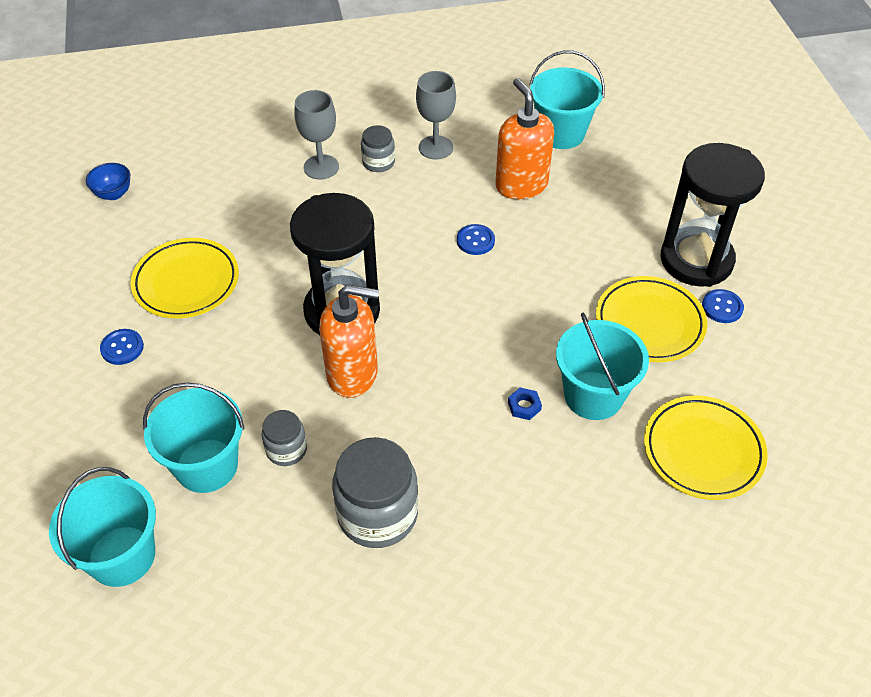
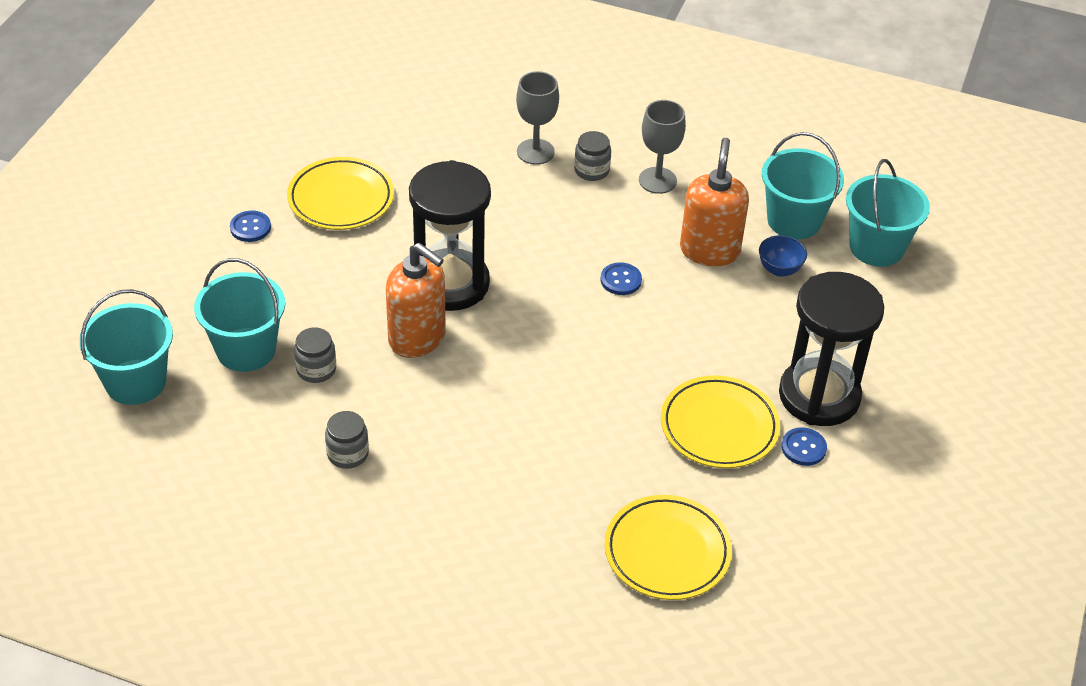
camera: 30 degrees right, 5 degrees down
blue bowl [86,163,130,200] -> blue bowl moved to [759,235,807,277]
grey jar [332,437,418,548] -> grey jar [325,411,369,469], size x0.54
blue nut [508,387,542,420] -> none
turquoise bucket [556,313,649,420] -> turquoise bucket moved to [846,159,930,267]

